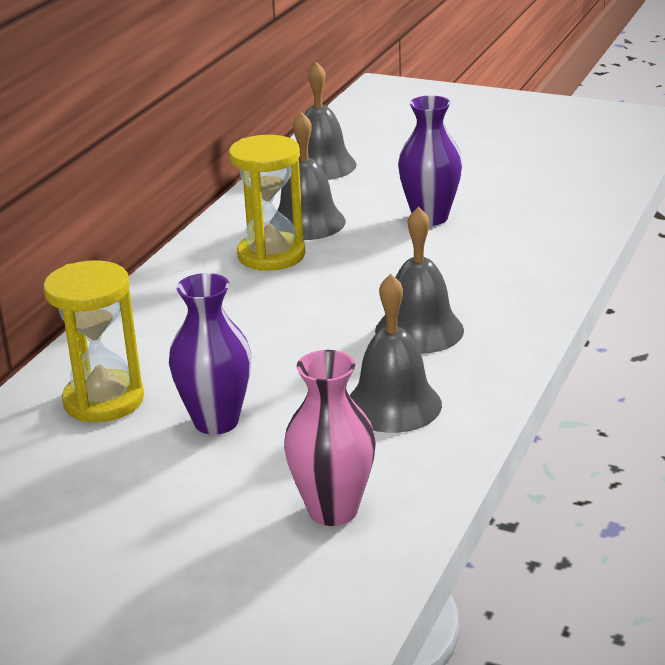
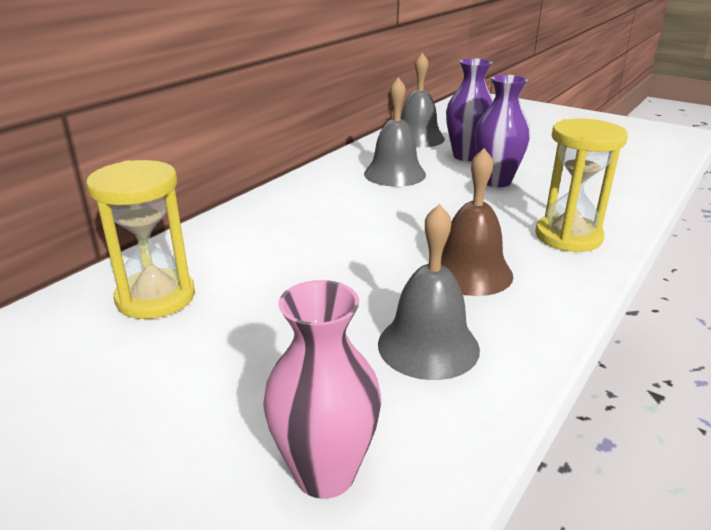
camera: 10 degrees right, 0 degrees up
purple vase [169,273,251,435] -> purple vase moved to [446,58,493,161]
yellow hourglass [229,135,305,271] -> yellow hourglass moved to [535,118,628,252]
grey bell [375,206,464,354] -> brown bell [441,148,513,296]

